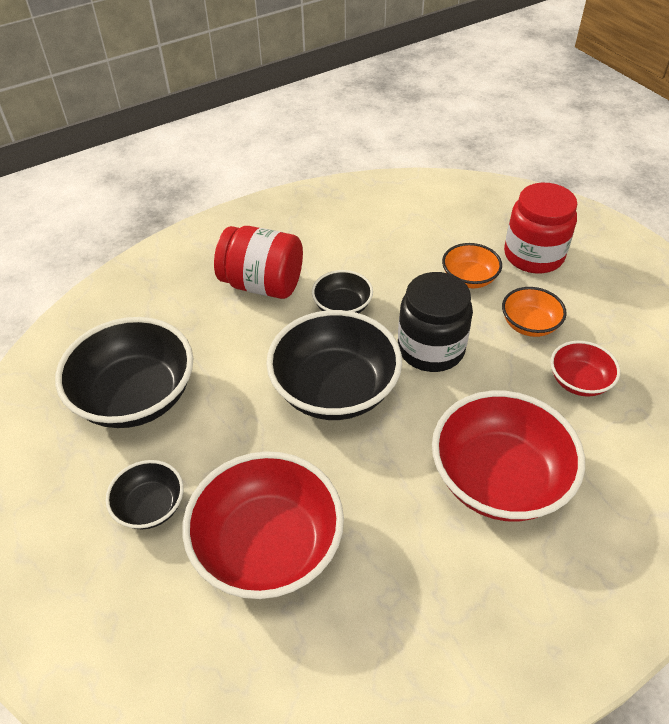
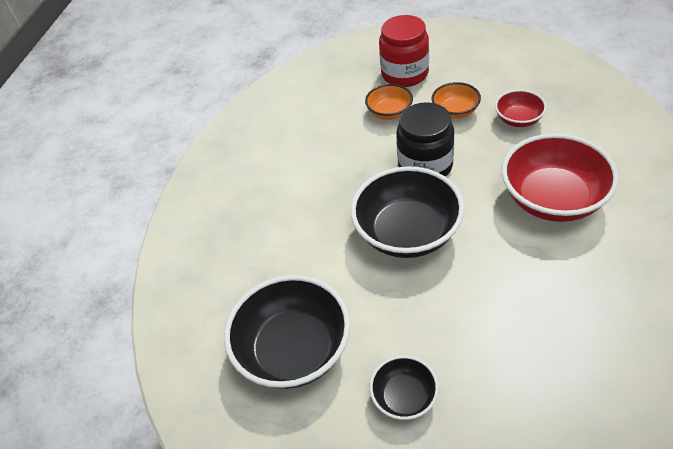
camera: 40 degrees left, 0 degrees up
red bowl [182,451,344,599] -> none
red jar [214,226,303,299] -> none
black bowl [312,270,373,313] -> none

